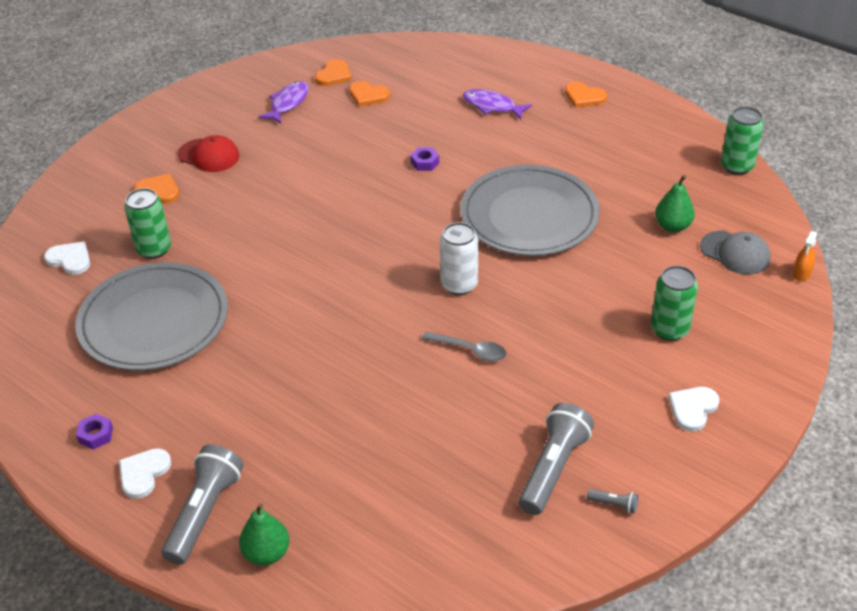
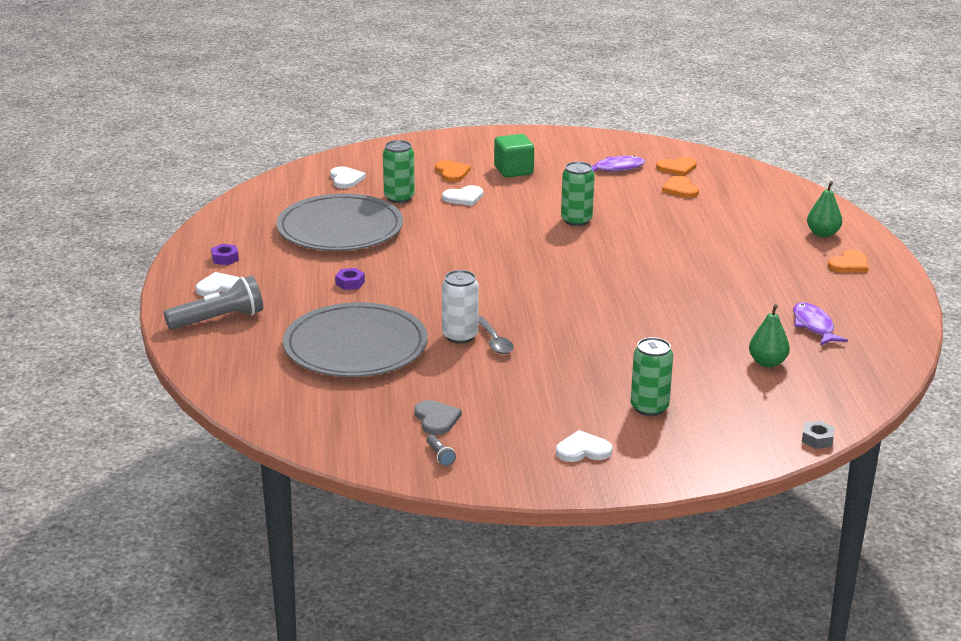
camera: 45 degrees right, 15 degrees down
red cap [178,135,240,172] -> green cube [494,134,534,178]
green pear [239,503,289,565] -> green pear moved to [807,181,842,238]
purple nut [410,147,439,171] -> purple nut moved to [335,268,365,290]
white can [440,222,478,295] -> white can moved to [442,270,479,344]
grey plate [460,165,600,256] -> grey plate moved to [283,302,428,377]
purple fish [463,89,532,119] -> purple fish moved to [793,302,848,345]
grey flashlight [518,403,594,515] -> grey heart [415,400,462,435]
orange heart [565,82,607,108] -> orange heart turned 120 degrees counterclockwise [828,250,868,273]
grey cap [700,231,770,275] -> none
green can [721,106,764,175] -> green can moved to [561,161,595,226]
orange spray bottle [793,231,817,282] -> grey nut [802,421,835,449]
none -> white heart [442,185,483,206]

